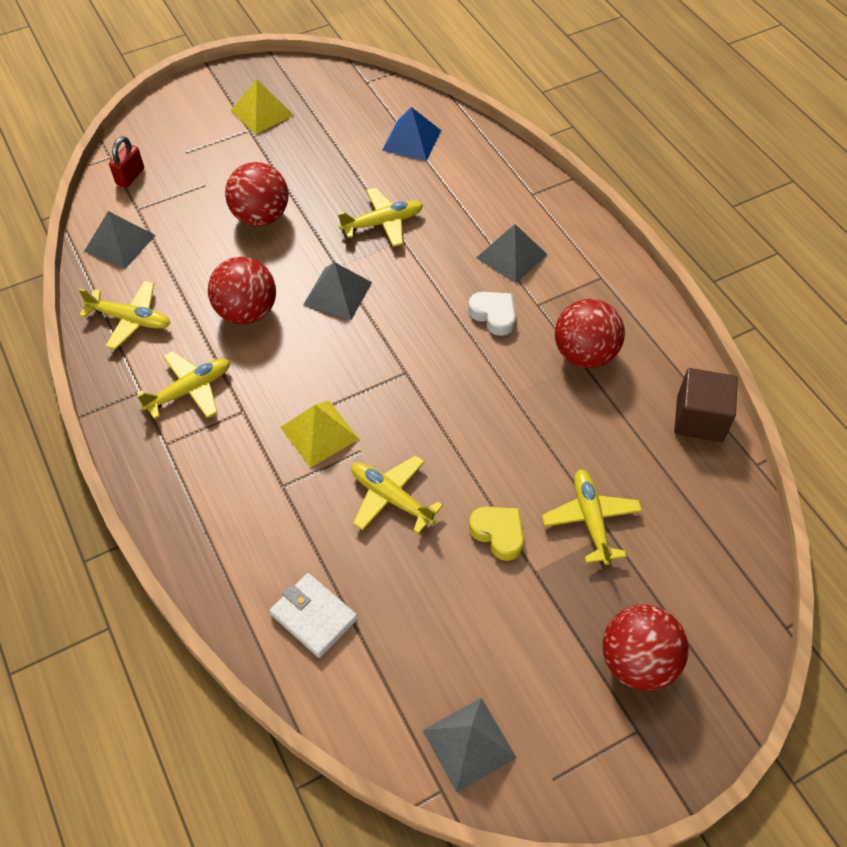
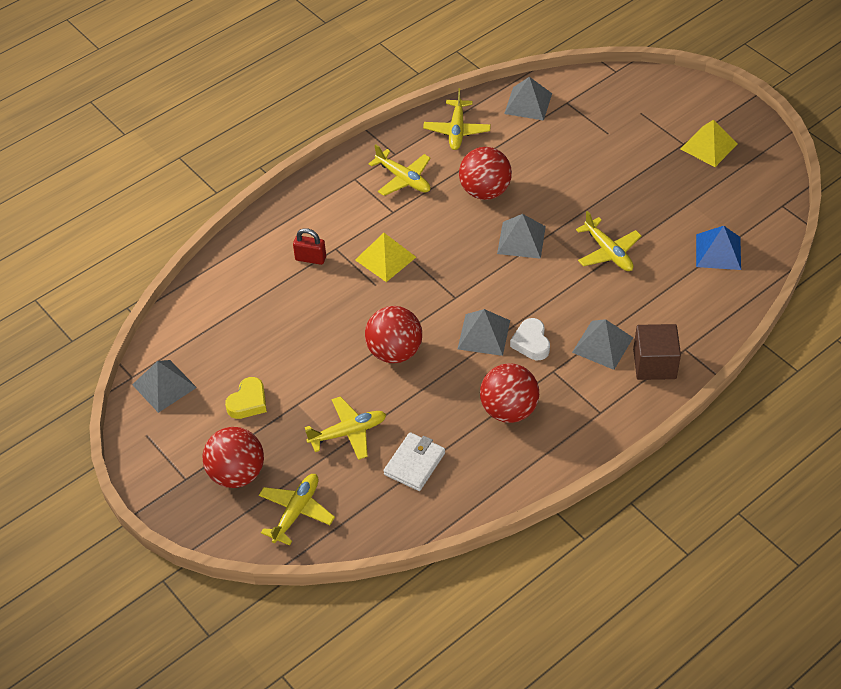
camera: 80 degrees right, 5 degrees down
red padlock [109,136,144,188] -> red padlock moved to [293,228,326,265]
red ball [225,162,289,226] -> red ball moved to [365,306,422,363]
white wallet [270,573,358,658] -> white wallet moved to [384,432,445,491]
yellow plane [351,455,443,534] -> yellow plane moved to [259,474,335,545]
white heart [468,292,516,336] -> white heart turned 135 degrees clockwise [510,318,550,360]
yellow heart [469,507,524,561] -> yellow heart moved to [225,377,267,419]
brown cube [674,368,738,442] -> brown cube moved to [633,324,681,380]
none -> grey pyramid [458,309,510,356]

